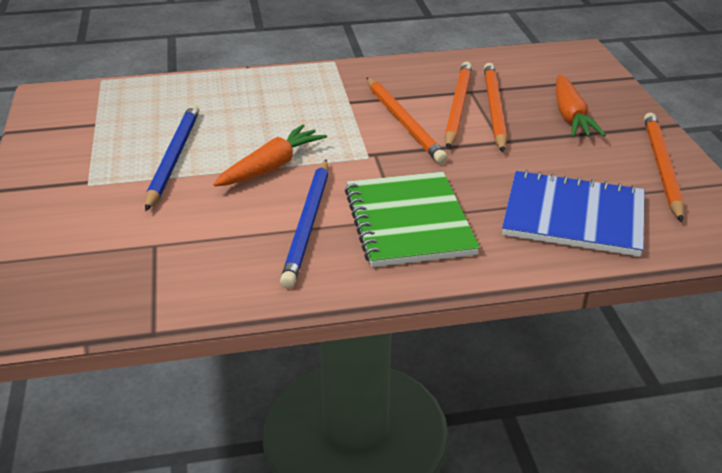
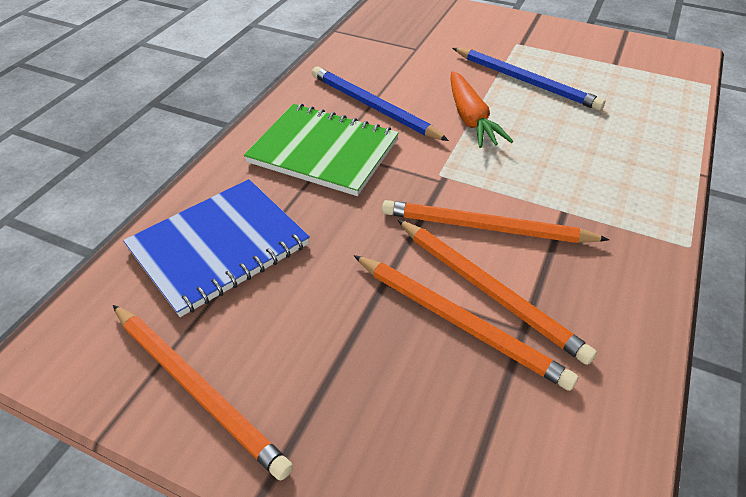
camera: 125 degrees right, 10 degrees up
orange carrot [556,75,606,137] -> none

